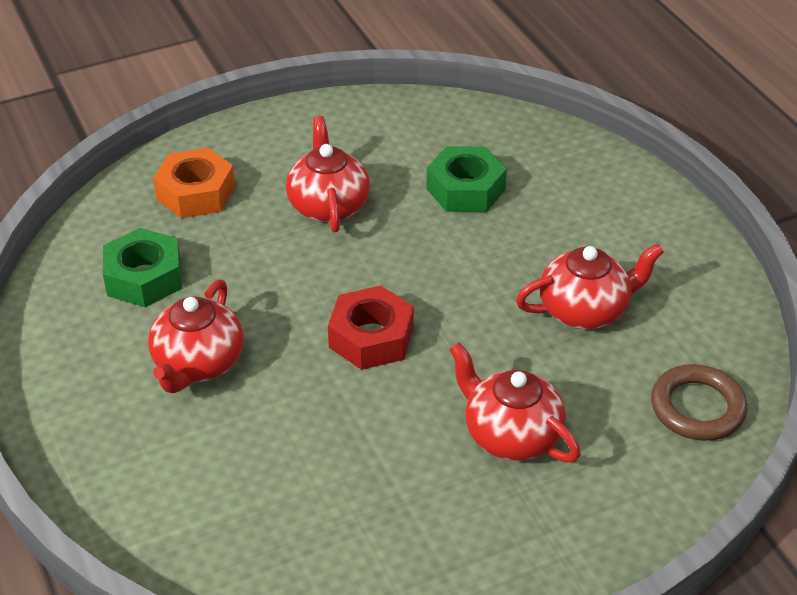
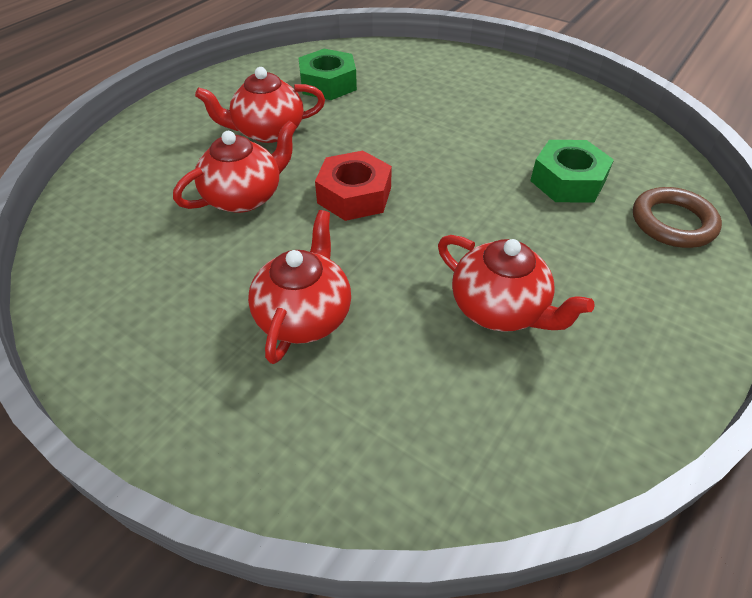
camera: 60 degrees right, 5 degrees up
orange nut [153,148,235,218] -> none
red teapot [286,116,370,233] -> red teapot moved to [173,120,297,213]
brown ring [651,364,747,441] -> brown ring moved to [633,187,722,248]

